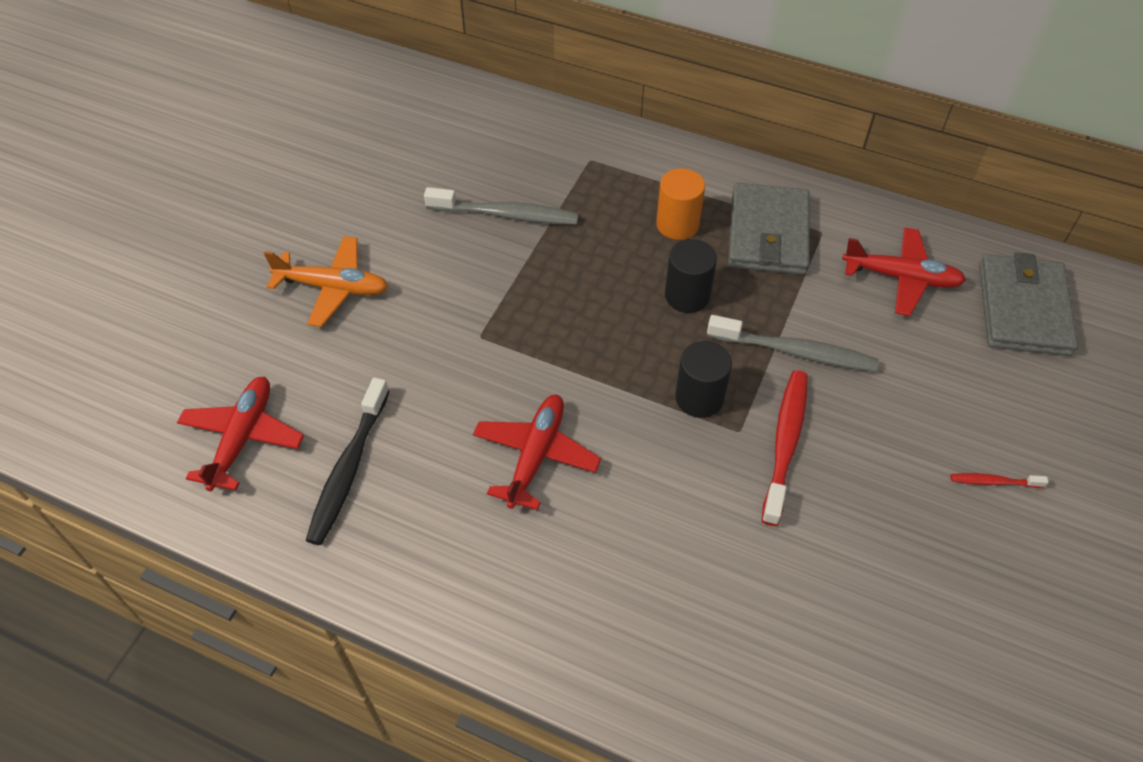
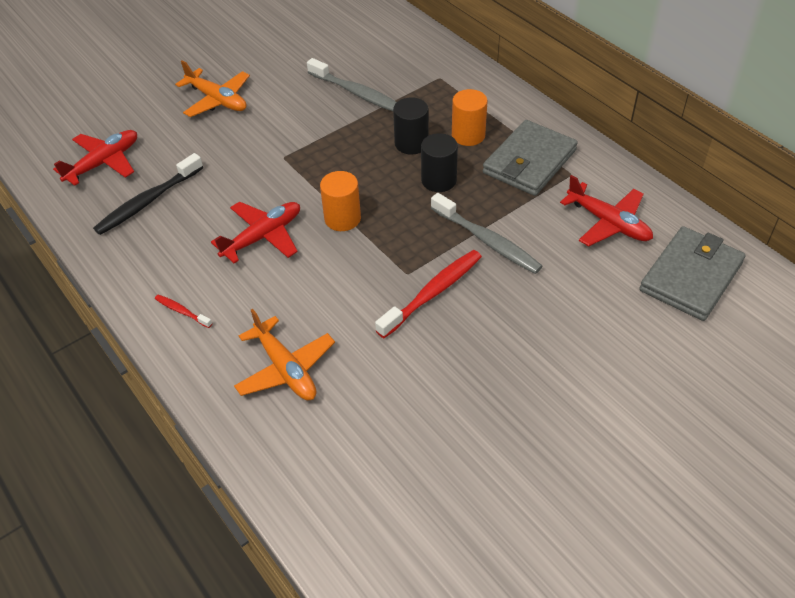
camera: 30 degrees right, 5 degrees down
black cylinder [675,341,732,418] -> black cylinder moved to [393,97,429,154]
red toothbrush [951,473,1048,488] -> red toothbrush moved to [155,295,212,328]
none -> orange plane [234,309,335,400]
none -> orange cylinder [320,171,361,231]

